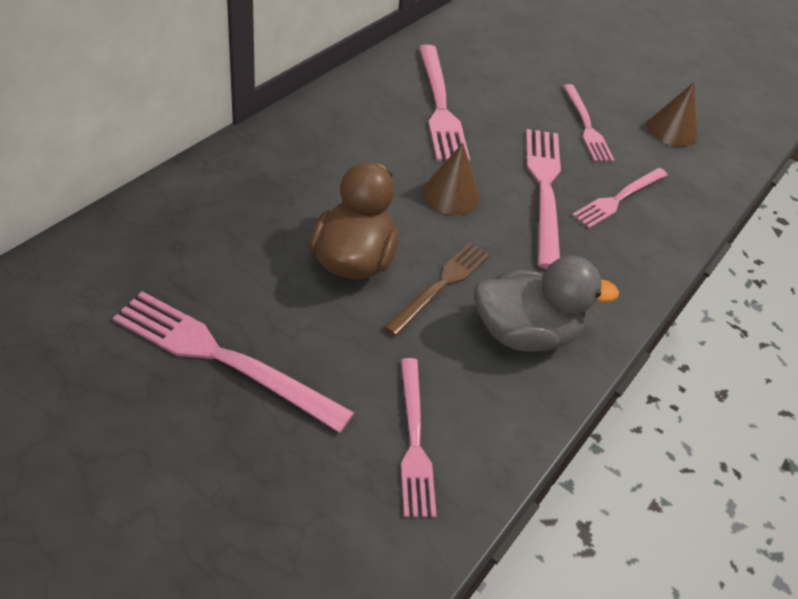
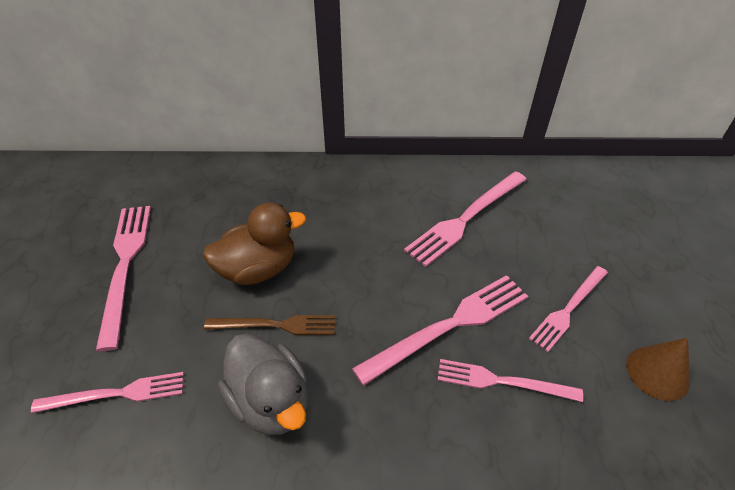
camera: 60 degrees right, 0 degrees up
pink fork [401,358,437,517] -> pink fork turned 150 degrees counterclockwise [31,372,184,413]
brown cone [422,143,480,215] -> none

